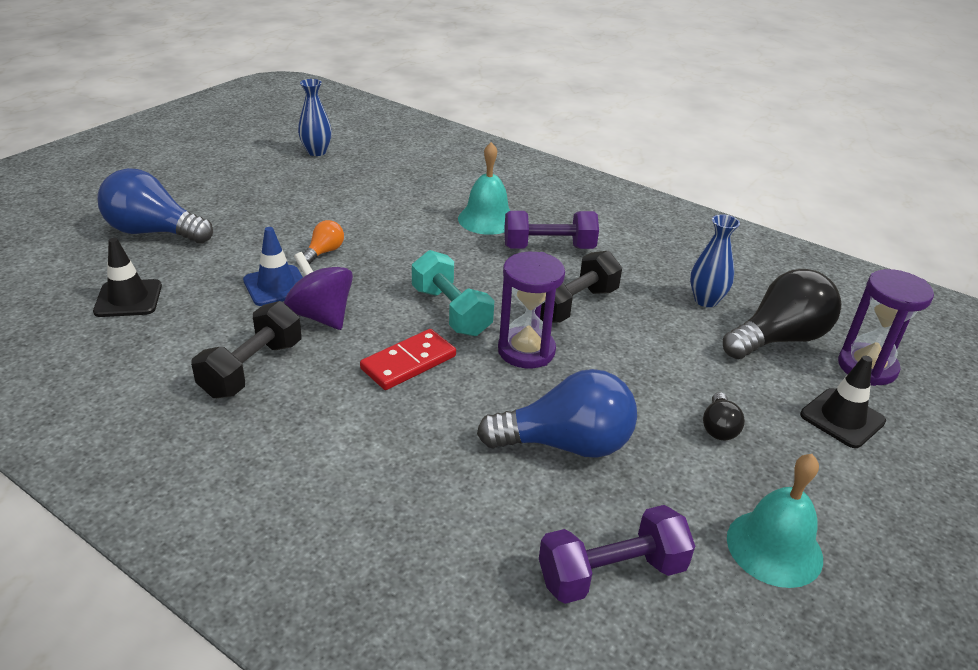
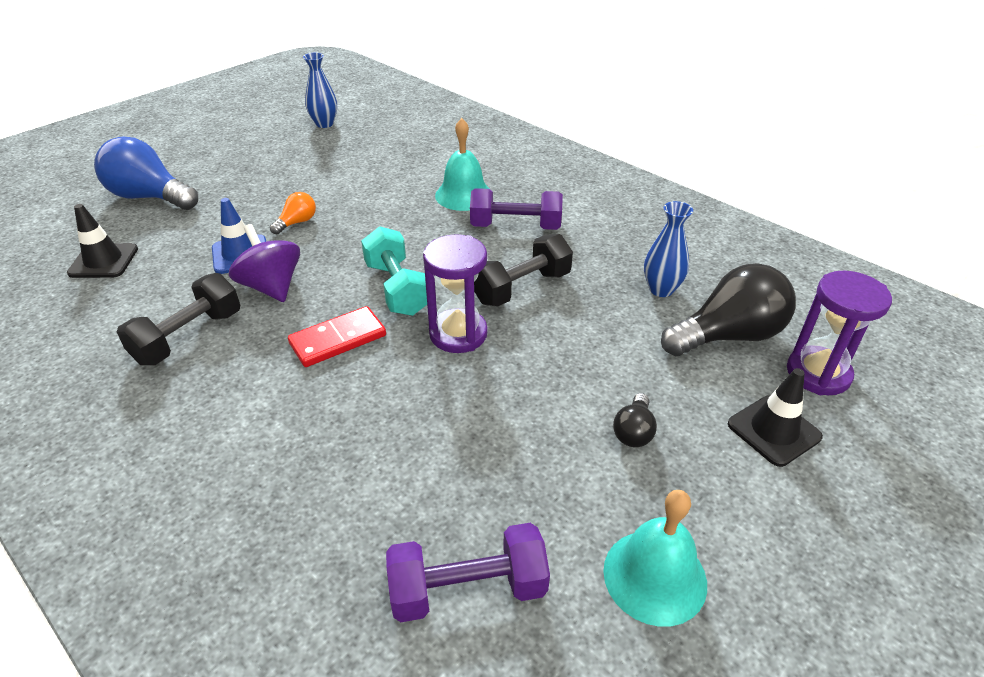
camera: 10 degrees right, 5 degrees up
blue light bulb [477,369,637,458] -> none

